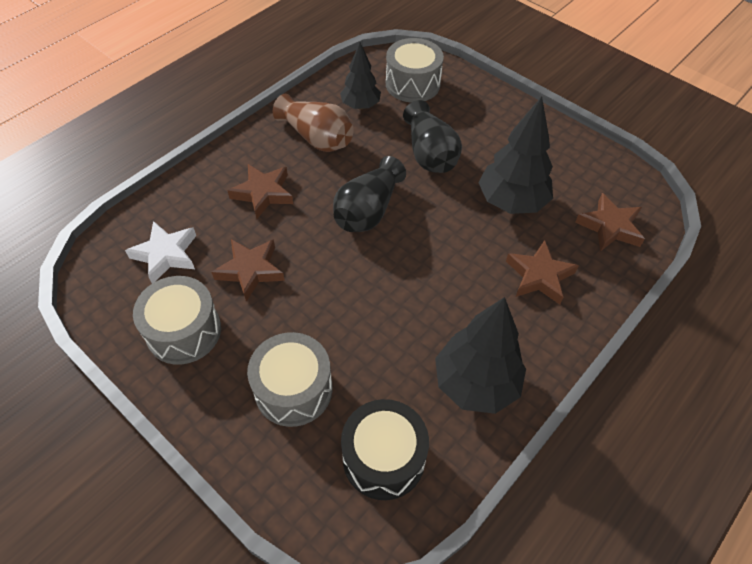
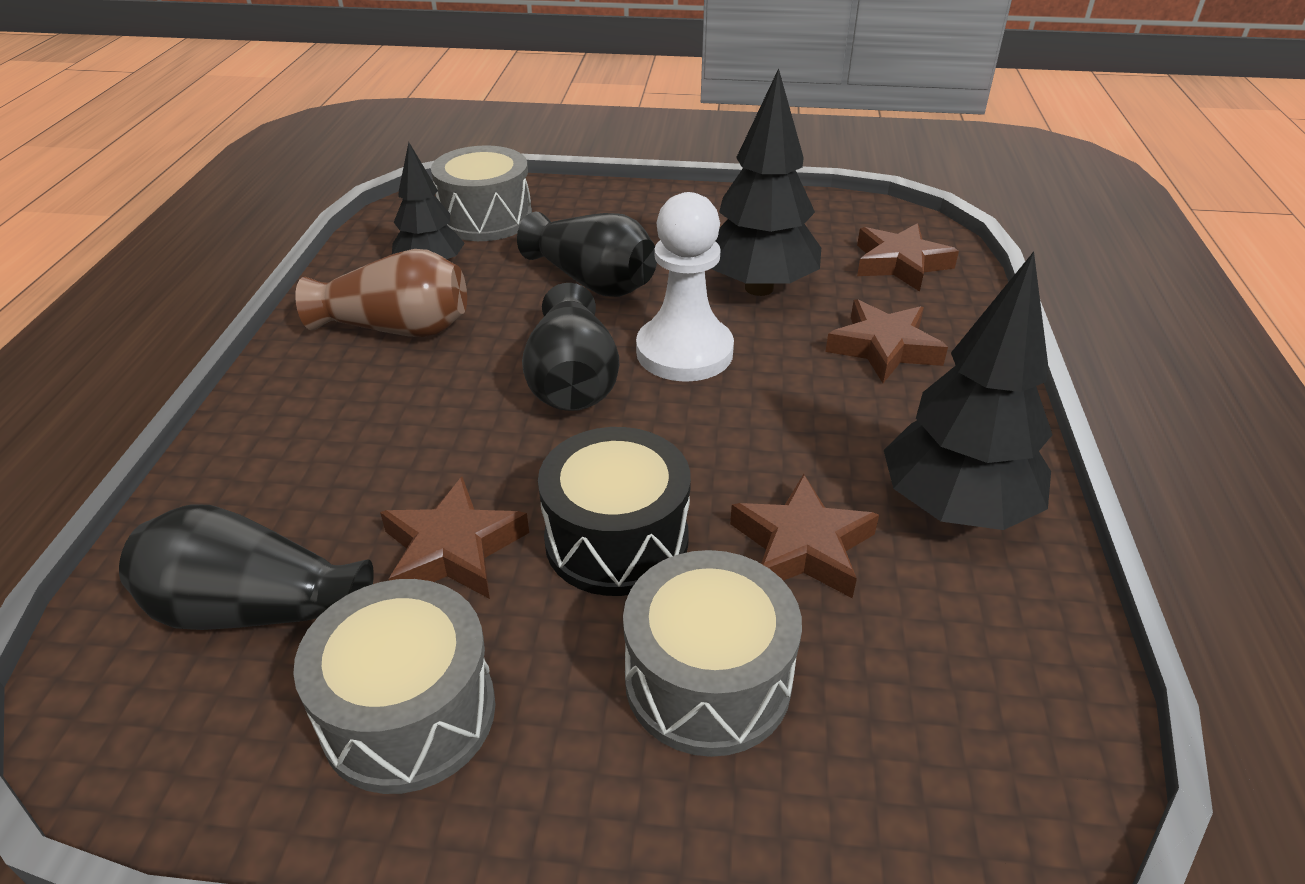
camera: 35 degrees left, 15 degrees down
white star [125,221,196,284] -> black vase [119,504,374,630]
brown star [227,164,293,219] -> brown star moved to [730,474,879,598]
black drum [341,399,429,500] -> black drum moved to [538,427,691,596]
none -> white pawn [636,192,734,382]

